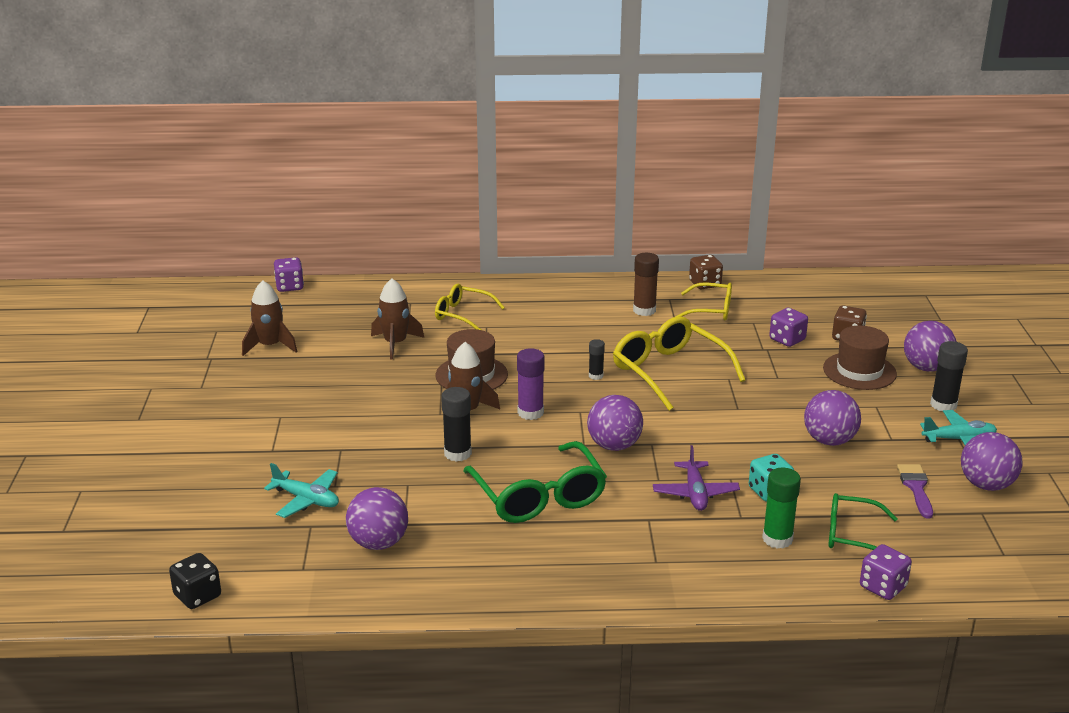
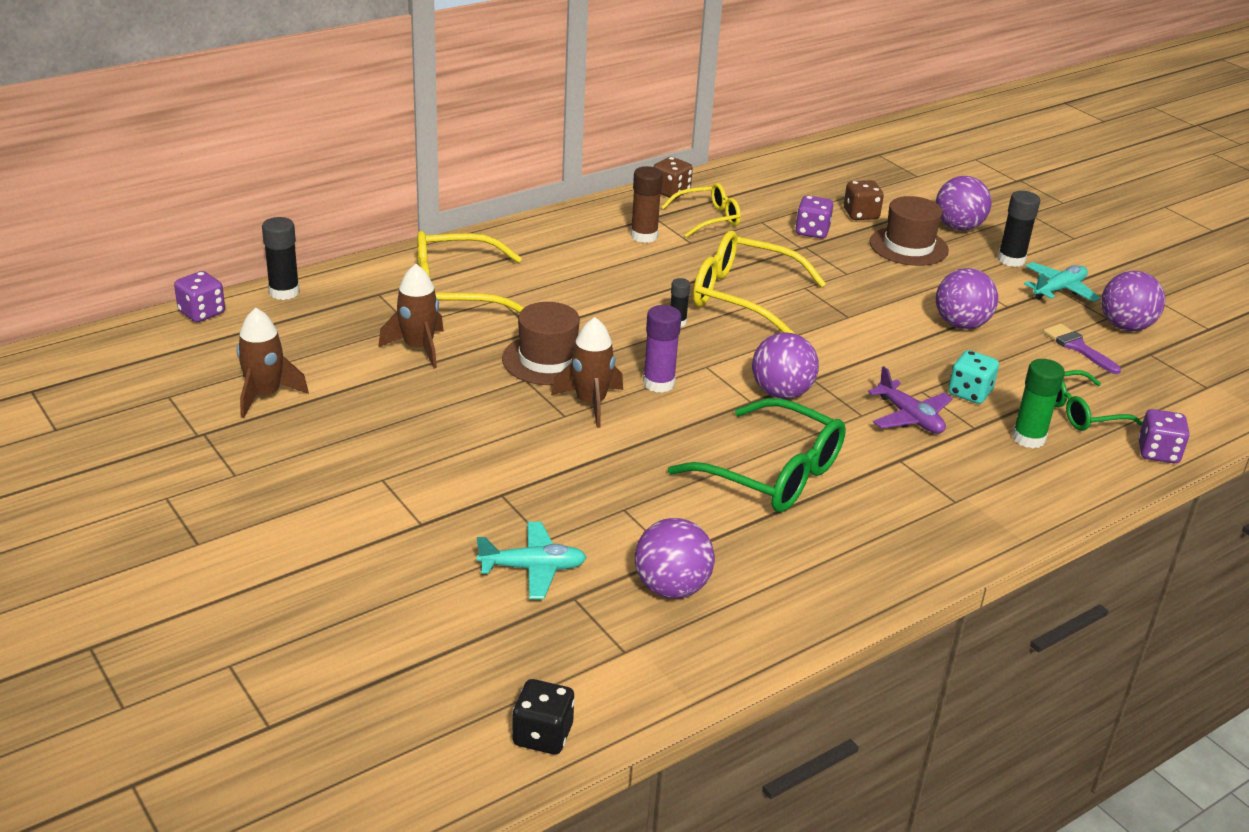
camera: 35 degrees left, 5 degrees up
yellow glasses [435,284,505,330] -> yellow glasses [417,231,525,313], size x1.64
black glue stick [441,387,472,462] -> black glue stick moved to [262,217,300,300]

